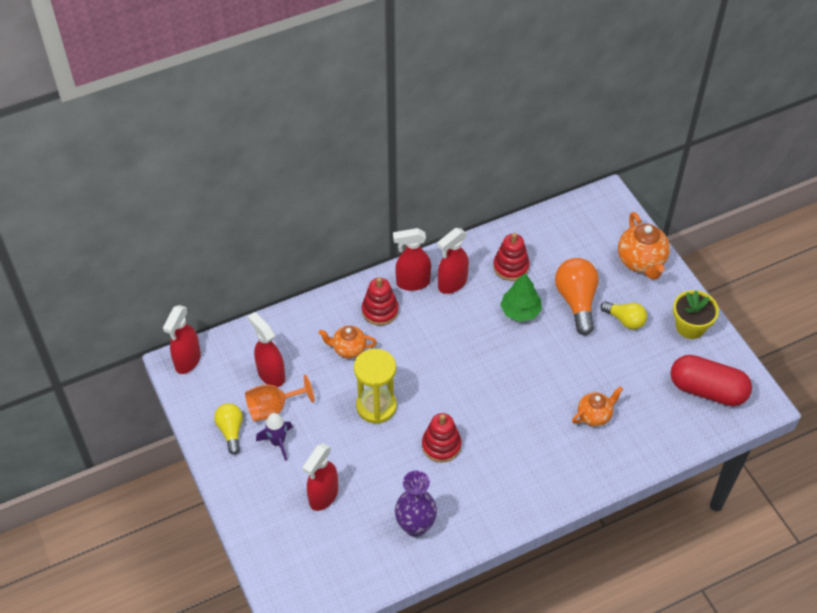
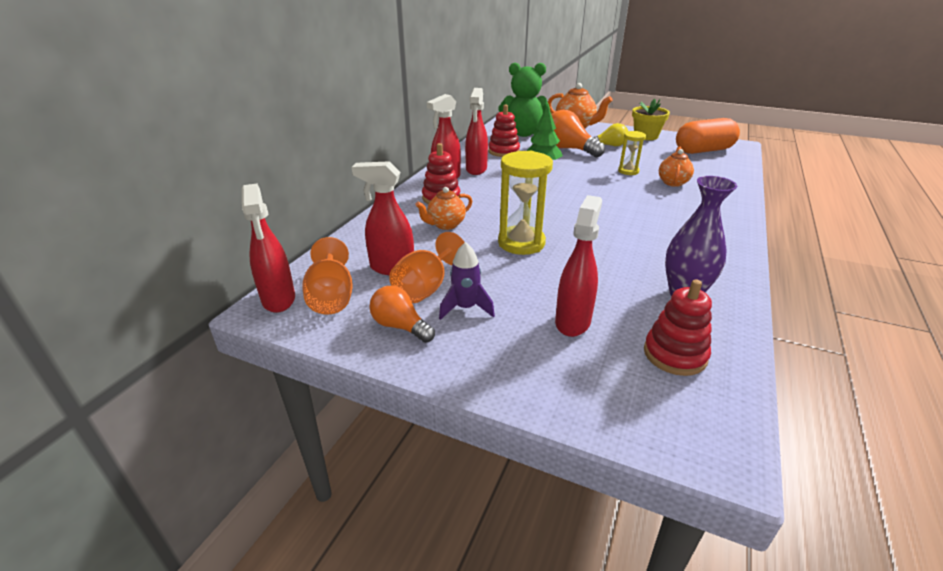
camera: 40 degrees left, 20 degrees down
yellow light bulb [214,403,243,455] -> orange light bulb [369,286,435,343]
red spray bottle [303,443,338,511] -> red spray bottle turned 150 degrees counterclockwise [555,195,602,337]
red stacking toy [422,413,461,463] -> red stacking toy moved to [644,279,712,376]
red capsule [671,355,752,406] -> orange capsule [676,118,740,154]
none -> orange goblet [302,237,353,315]
none -> green teddy bear [498,63,550,137]
none -> yellow hourglass [618,131,646,175]

